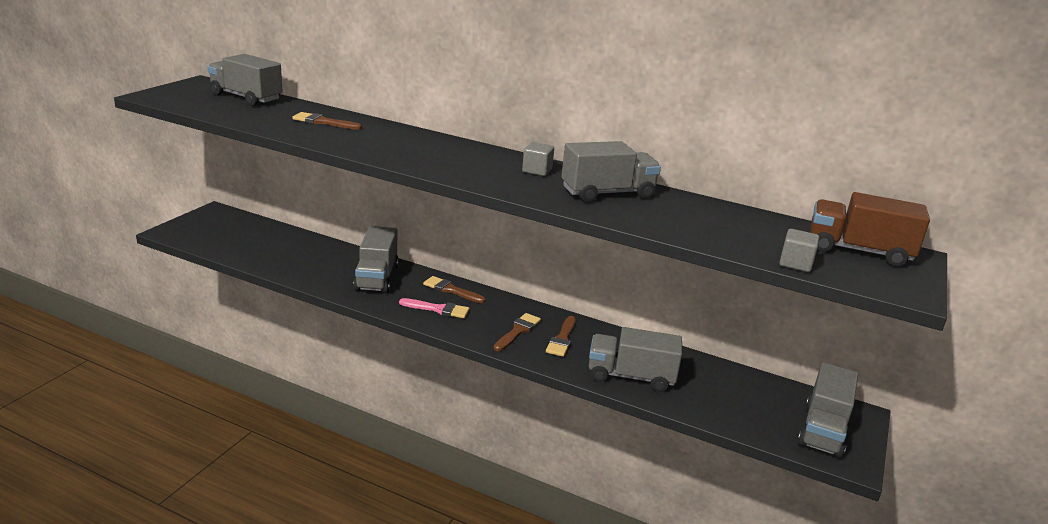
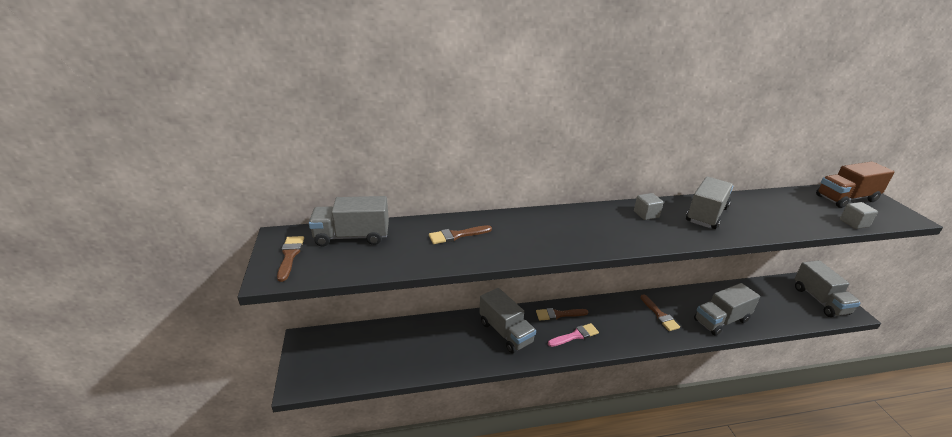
camera: 35 degrees left, 5 degrees up
brown brush [494,313,541,351] -> brown brush moved to [277,236,304,282]

